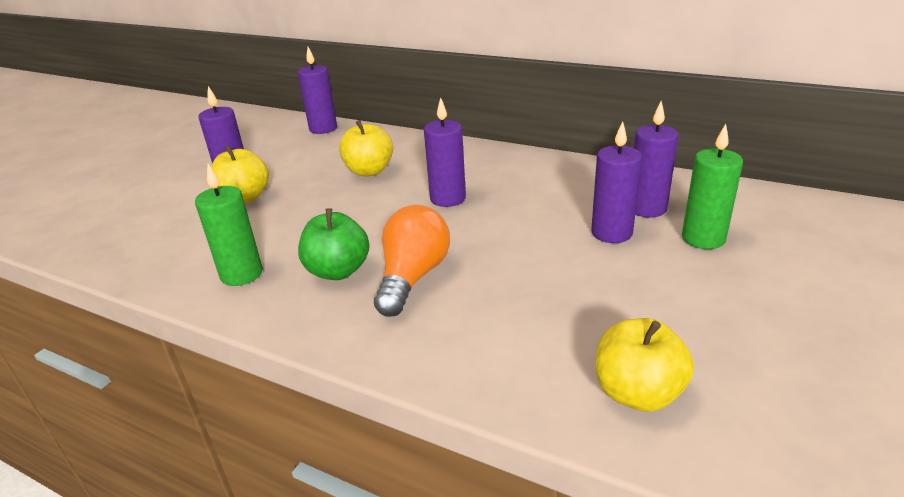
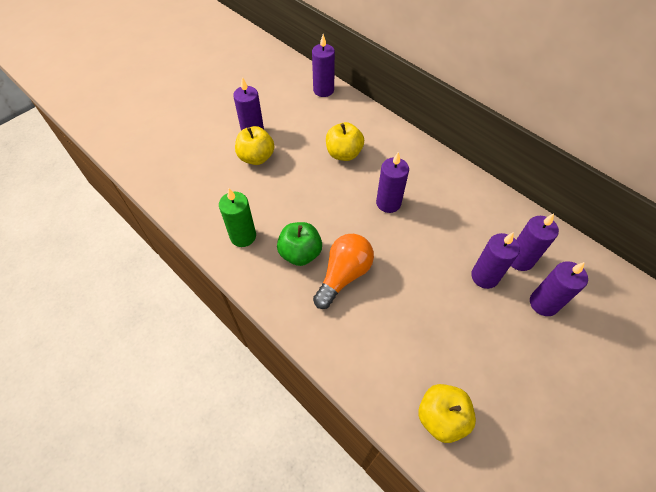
camera: 15 degrees right, 25 degrees up
green candle [682,124,743,249] -> purple candle [530,261,588,316]

